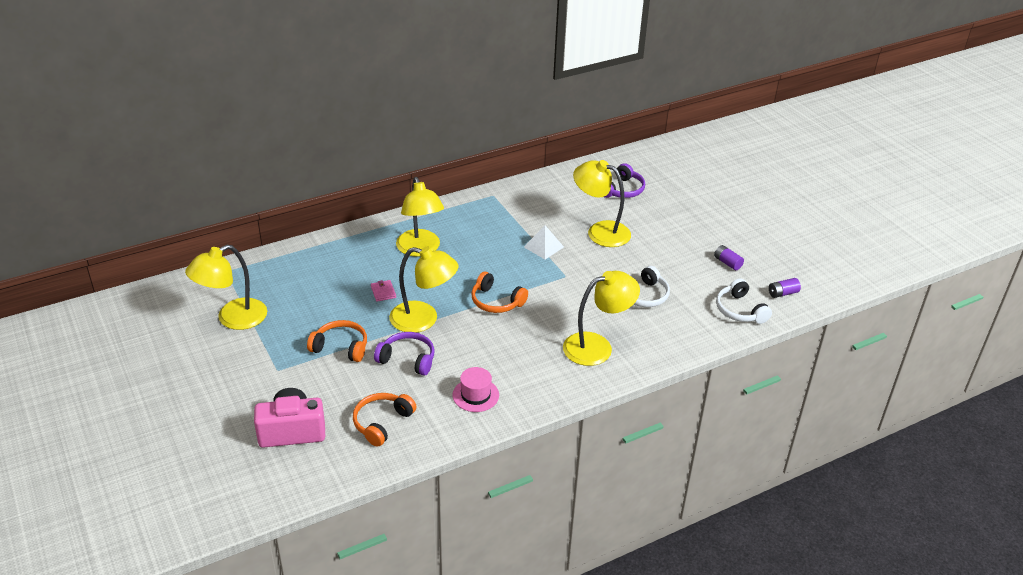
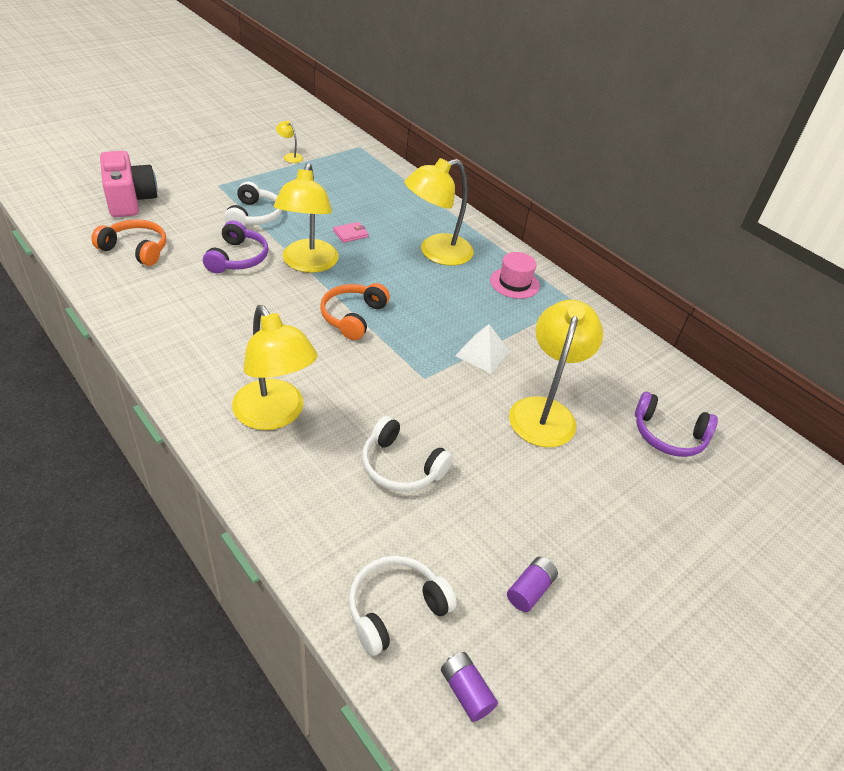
camera: 75 degrees right, 5 degrees up
yellow lamp [185,245,267,330] -> yellow lamp [276,120,303,163], size x0.41
orange headphones [307,320,367,362] -> white headphones [224,182,282,227]
pink hat [453,367,499,412] -> pink hat moved to [490,252,540,299]

